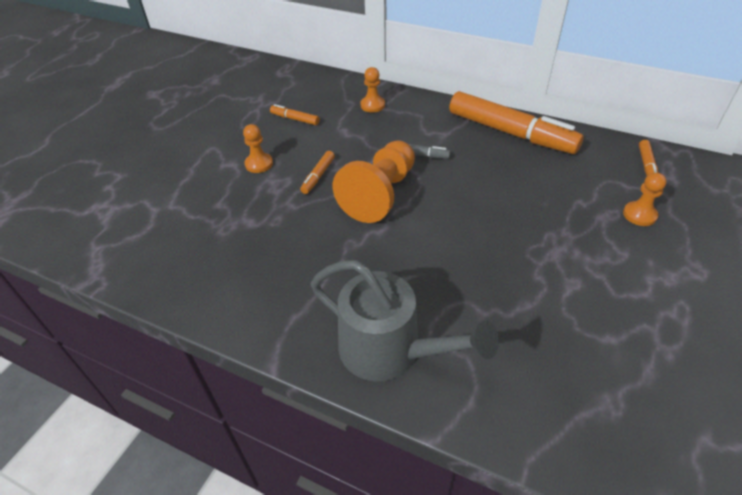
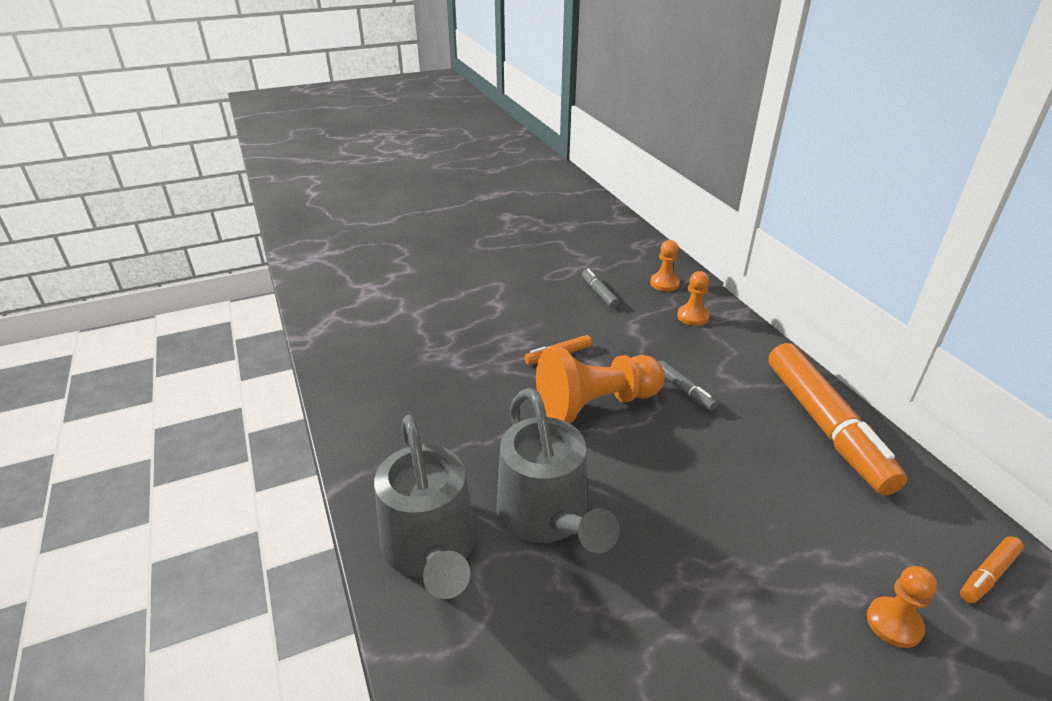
camera: 40 degrees right, 10 degrees down
orange pawn [243,124,273,173] -> orange pawn moved to [650,240,680,291]
orange marker [270,104,320,125] -> grey marker [582,269,619,308]
none -> grey watering can [497,388,620,554]

